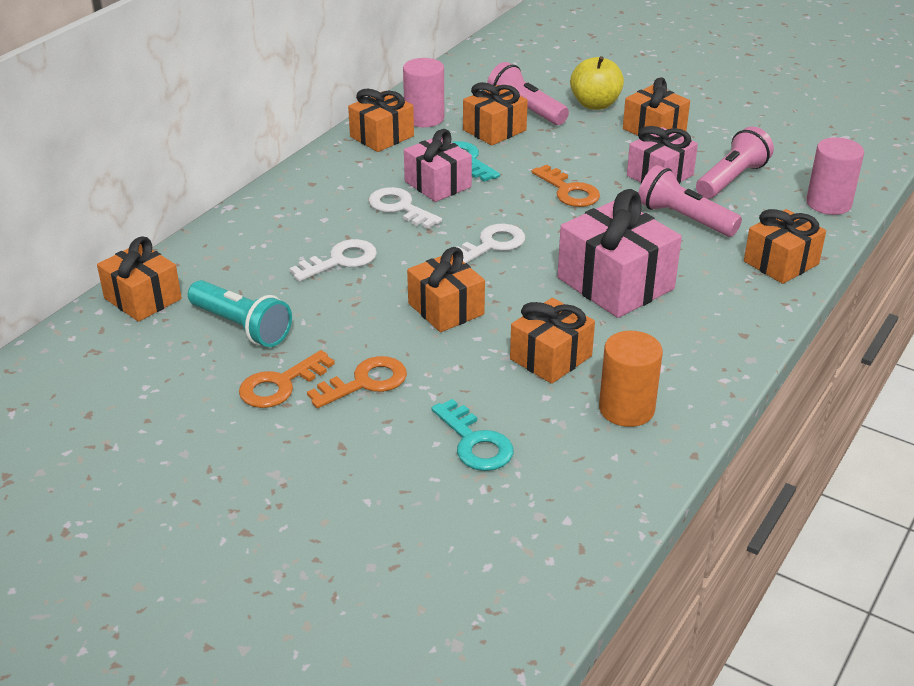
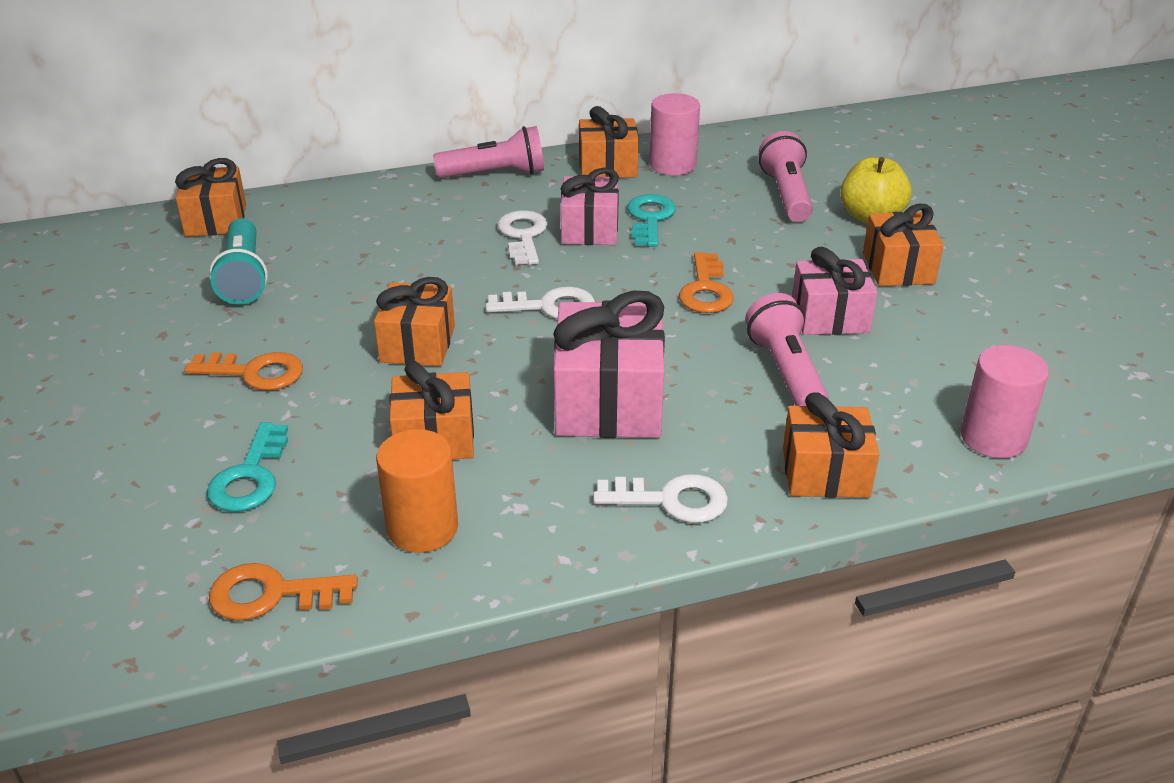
camera: 40 degrees right, 0 degrees up
orange key [239,350,335,408] -> orange key moved to [209,563,358,621]
white key [289,239,377,281] -> white key moved to [593,474,728,523]
orange gift [463,82,528,145] -> none
pink flashlight [696,126,774,199] -> pink flashlight moved to [433,126,544,178]

